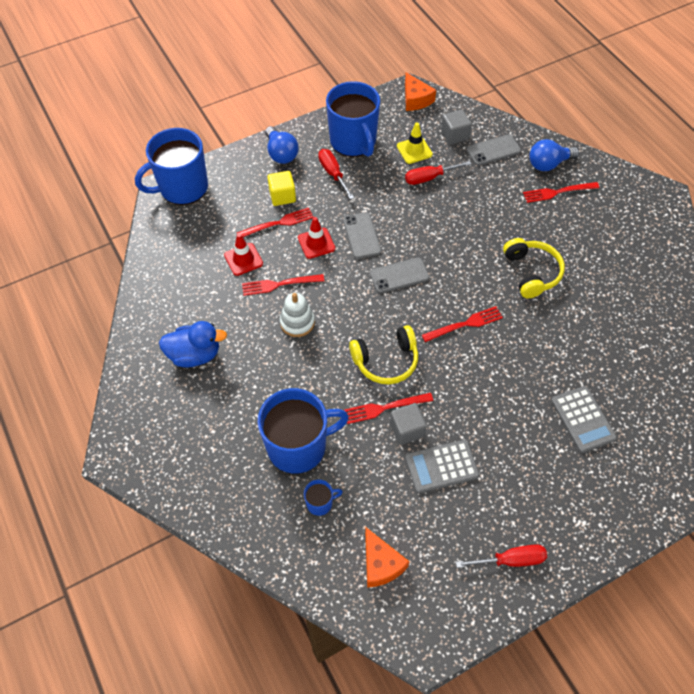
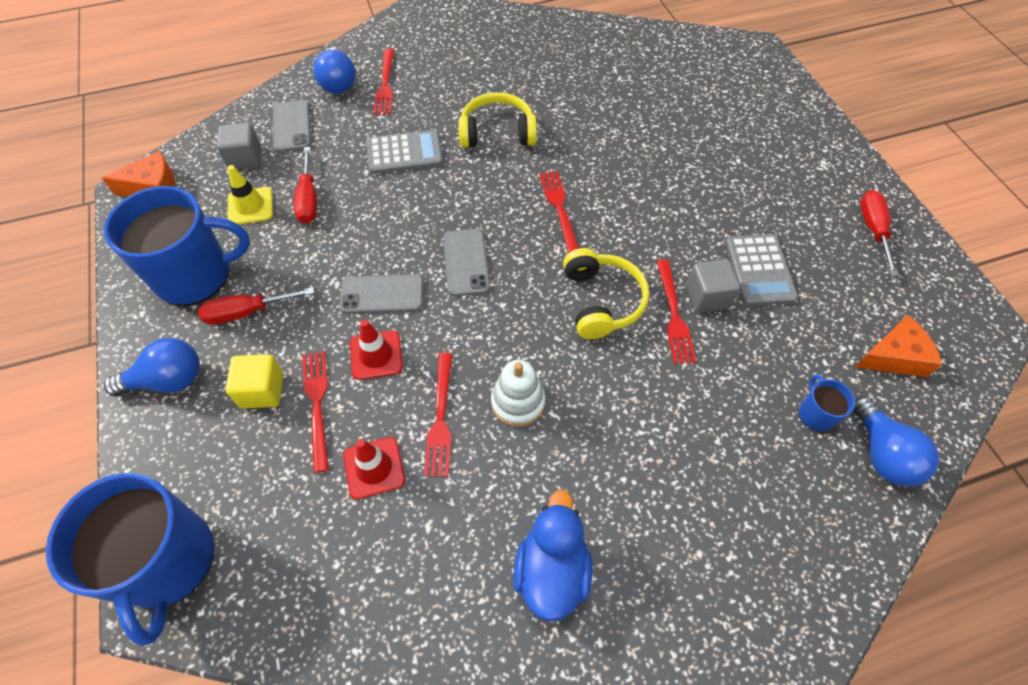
camera: 80 degrees left, 0 degrees up
blue mug [257,388,349,474] -> none
grey calculator [551,386,617,453] -> grey calculator moved to [366,130,443,174]
none -> blue light bulb [853,396,939,487]

